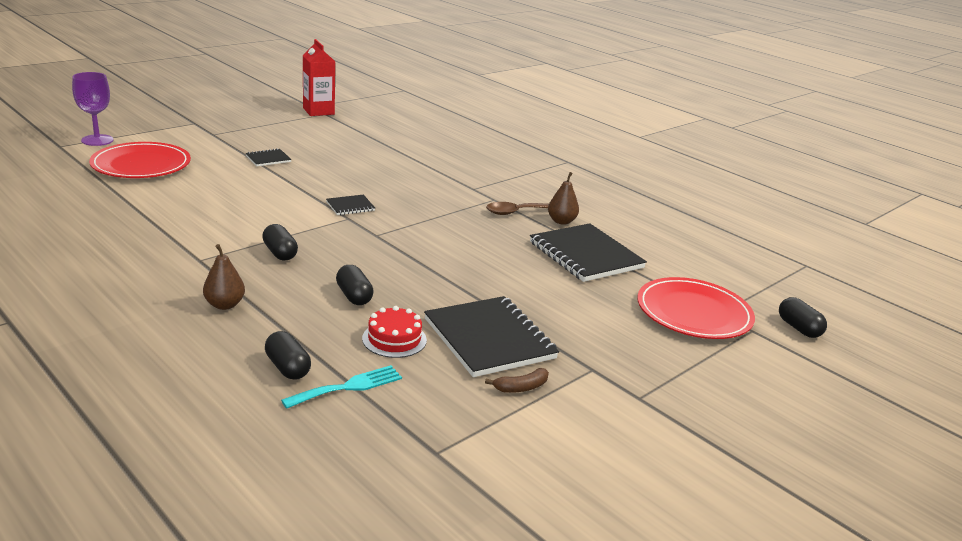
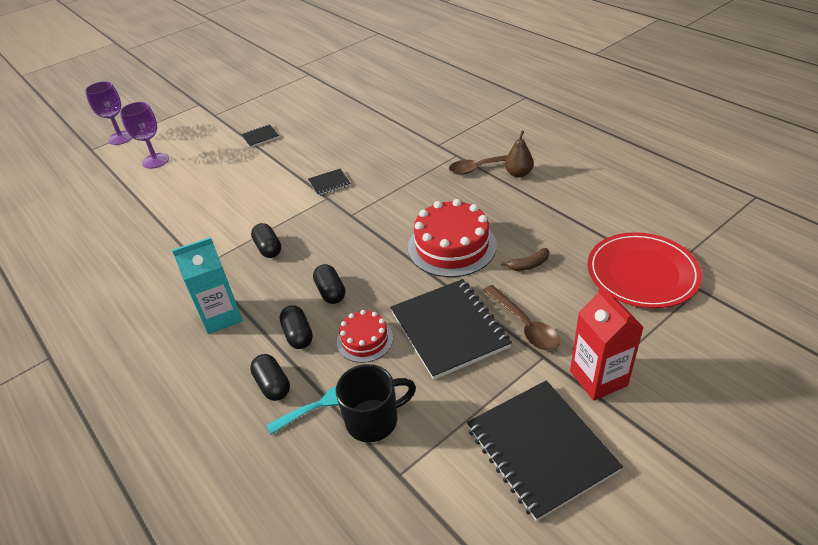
camera: 10 degrees right, 15 degrees up
red plate [89,142,191,178] -> purple goblet [120,102,169,169]
brown pear [203,244,245,310] -> turquoise carton [172,237,243,334]
red carton [303,39,335,116] -> red carton moved to [570,286,644,401]
brown banana [485,368,549,393] -> brown banana moved to [501,248,549,271]
black notebook [530,223,647,282] -> black notebook moved to [467,380,623,521]
black capsule [779,297,827,338] -> black capsule moved to [280,305,313,349]
none -> black mug [336,364,416,442]
none -> red cake [408,199,497,277]
none -> brown spoon [483,285,560,351]

